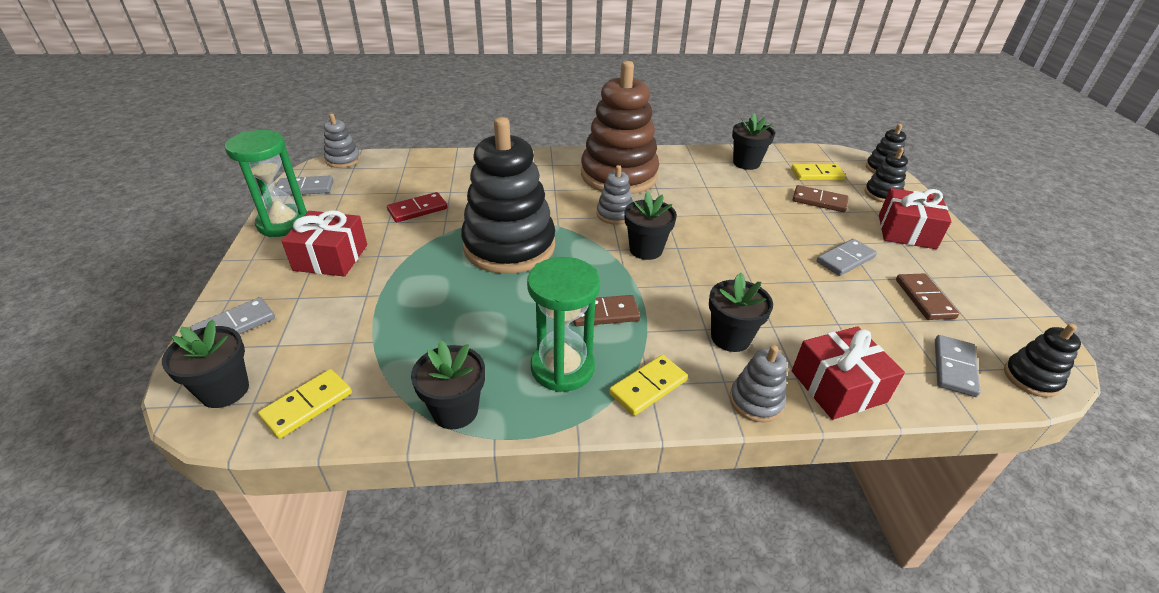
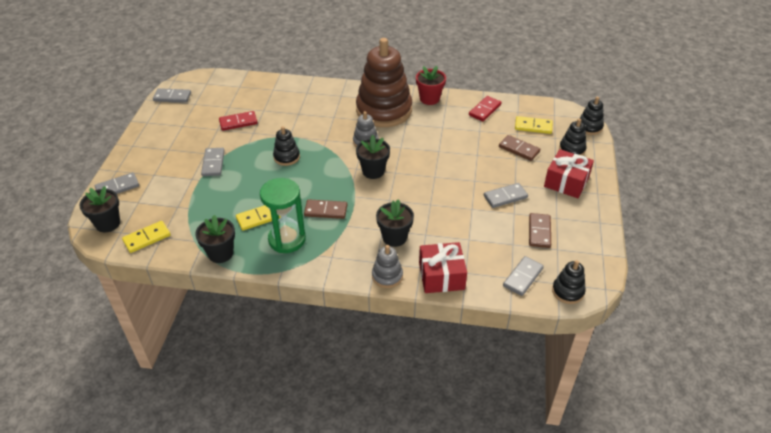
camera: 15 degrees right, 5 degrees up
green hourglass [225,130,307,237] -> none
red gift [282,210,367,277] -> none
grey stacking toy [324,113,360,168] -> none
black stacking toy [461,117,555,274] -> black stacking toy [273,126,300,166], size x0.44
yellow domino [609,355,688,416] -> yellow domino moved to [236,205,281,231]
black flower pot [732,113,775,170] -> red domino [469,96,502,121]
none -> grey domino [201,148,225,176]
none -> red flower pot [416,66,446,105]

